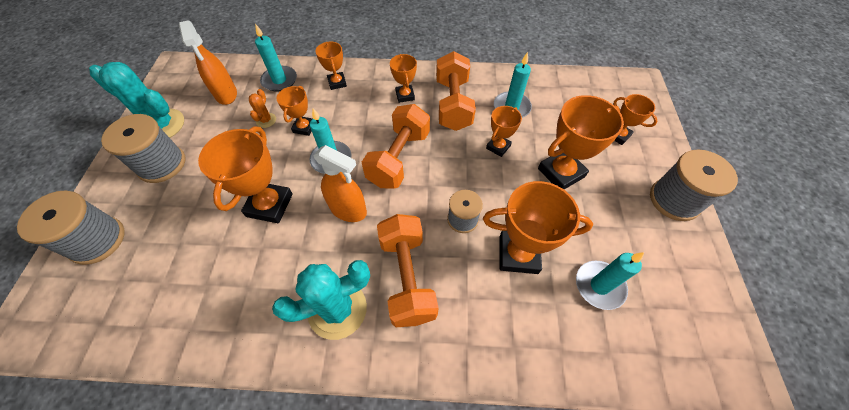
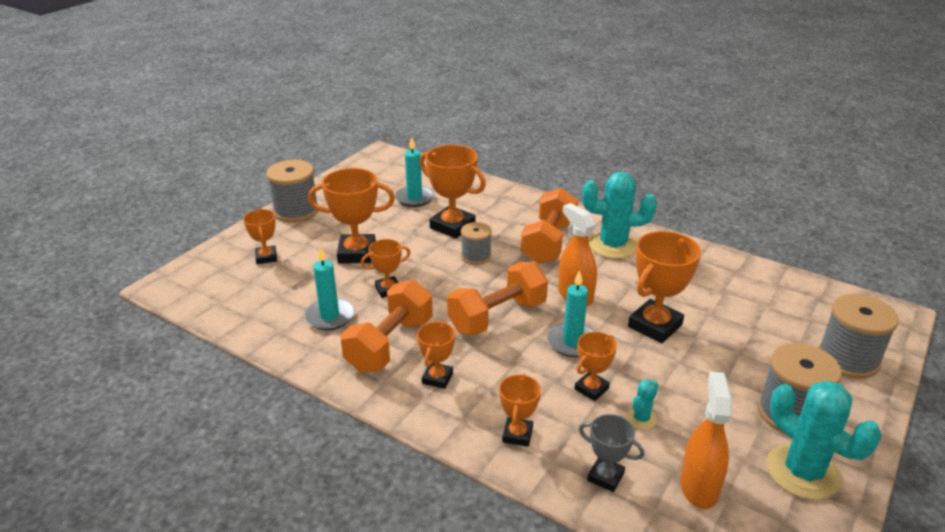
camera: 150 degrees left, 25 degrees down
orange cactus [249,89,276,128] -> turquoise cactus [626,379,658,430]
turquoise candle [255,24,297,92] -> grey trophy [579,414,644,492]

